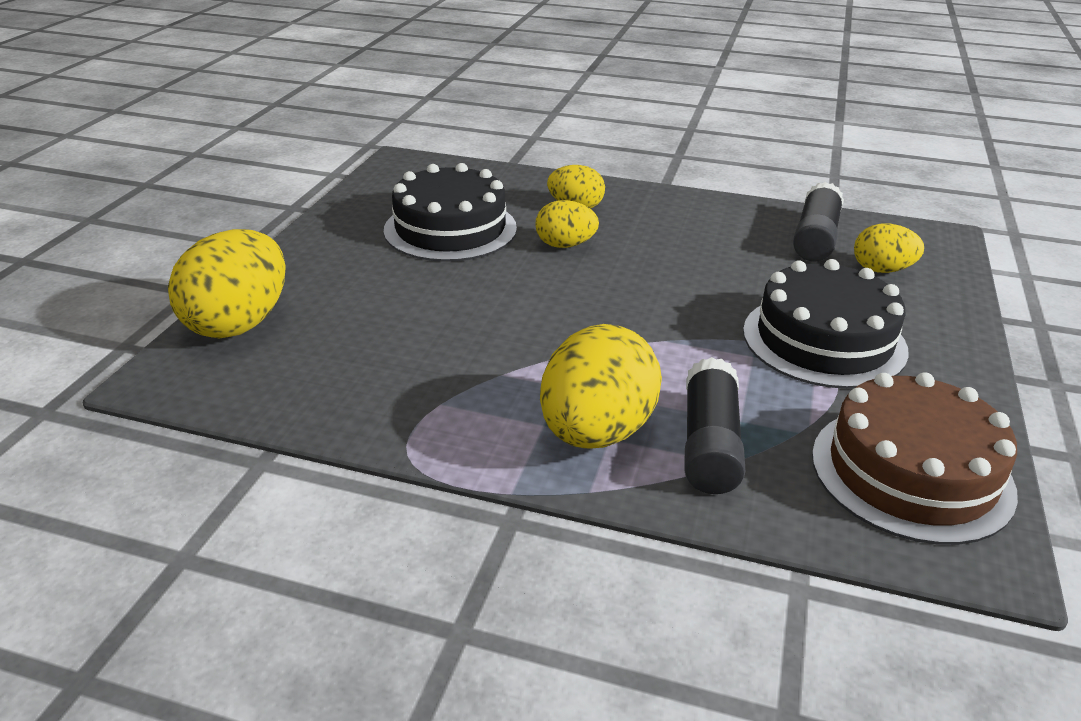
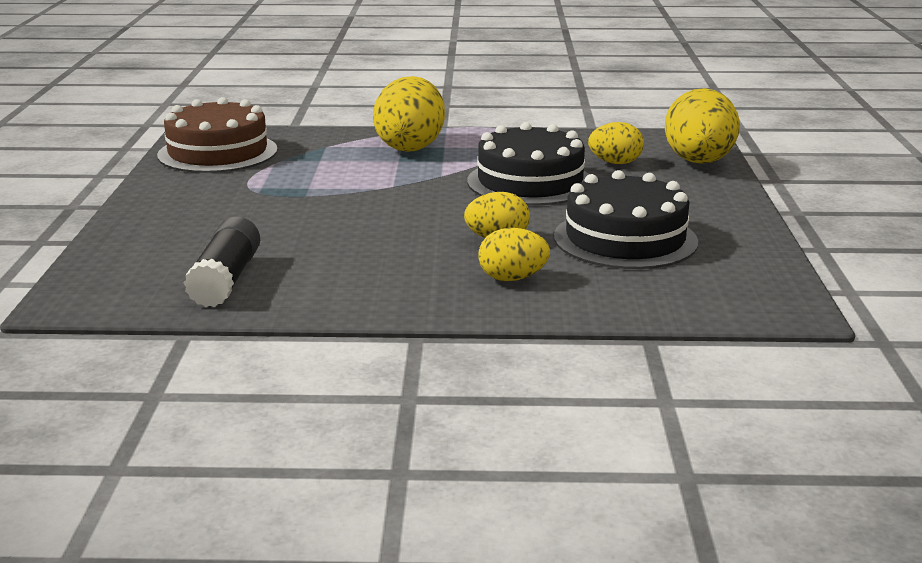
camera: 165 degrees right, 10 degrees down
black glue stick [684,357,746,494] -> none
black cake [743,259,909,389] -> black cake moved to [467,122,589,206]
yellow egg [854,224,924,273] -> yellow egg moved to [588,122,644,164]

